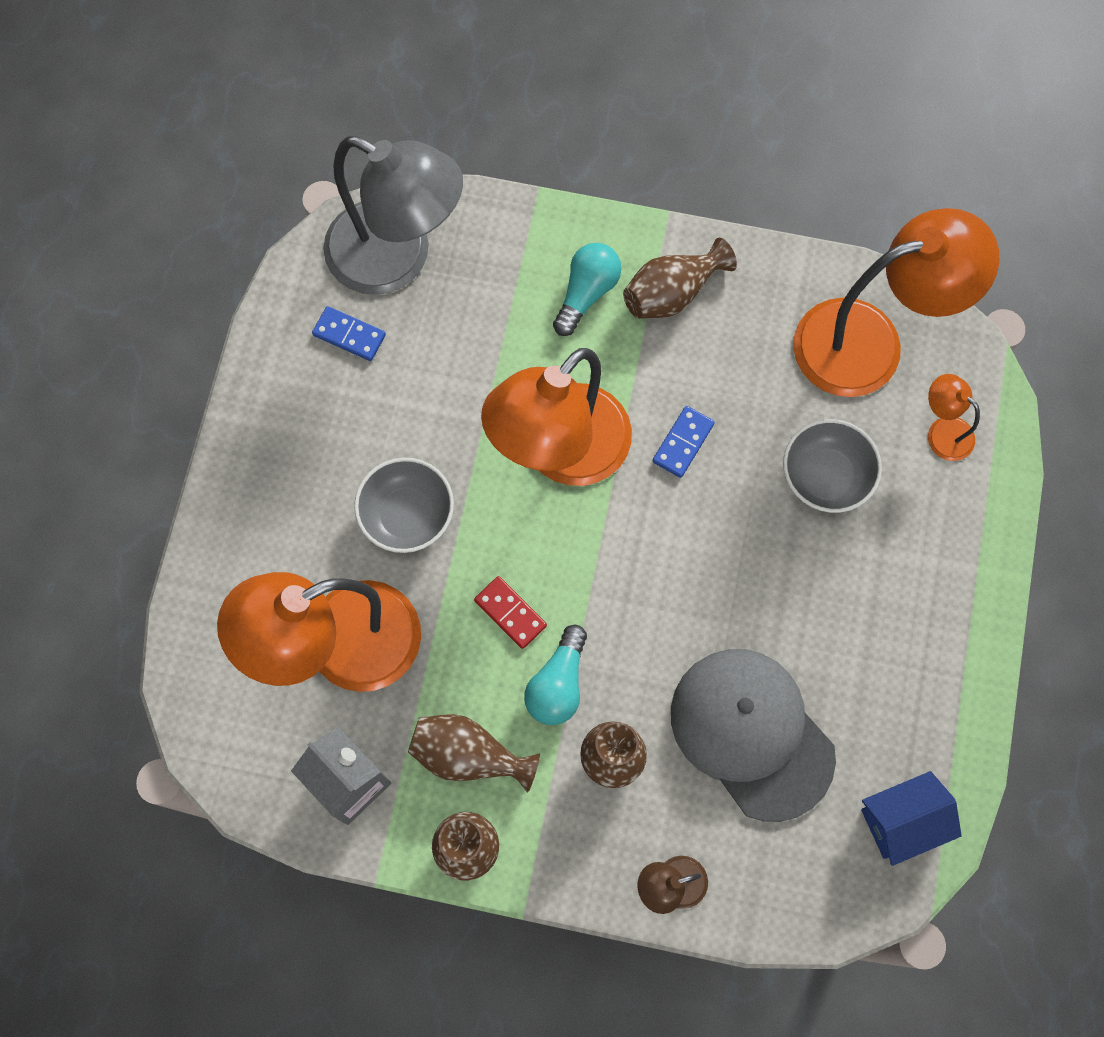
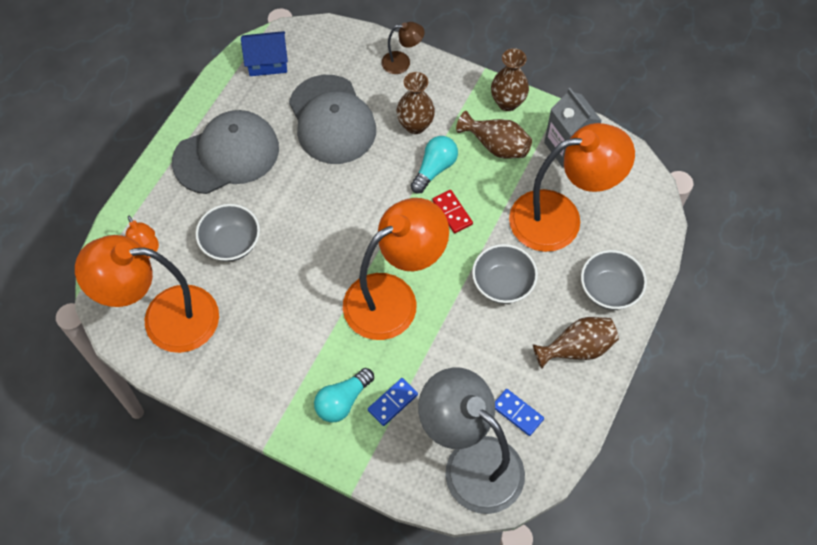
camera: 165 degrees left, 10 degrees down
brown vase [623,238,737,319] -> brown vase moved to [533,317,619,369]
blue domino [653,406,715,478] -> blue domino moved to [368,378,418,426]
none -> grey cap [172,110,279,194]
none -> grey bowl [581,250,647,310]

